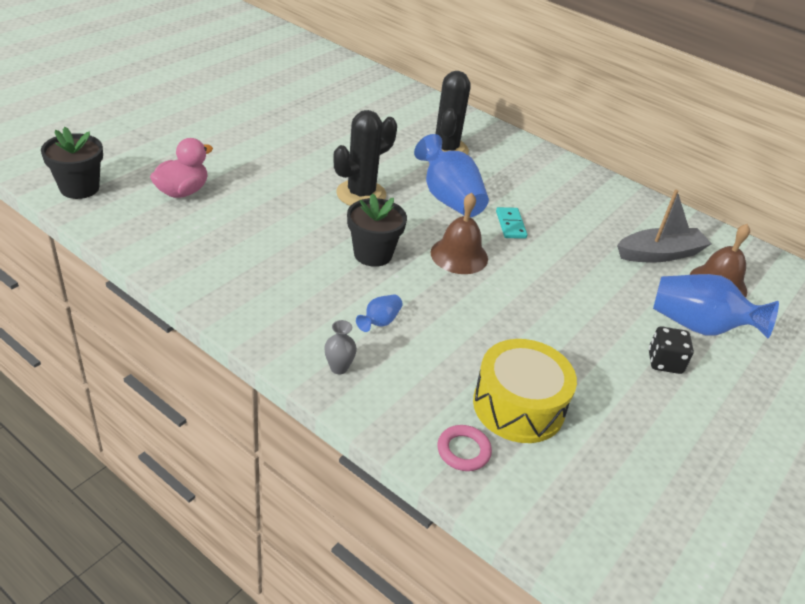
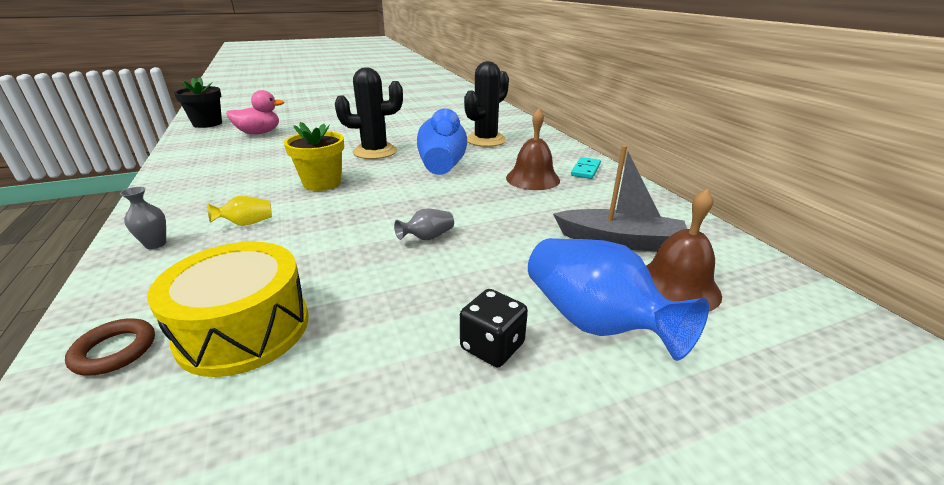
camera: 35 degrees right, 10 degrees down
black flower pot [347,194,407,267] -> yellow flower pot [284,122,344,191]
blue vase [356,294,403,332] -> yellow vase [208,196,272,226]
brown bell [431,192,488,274] -> brown bell moved to [506,108,560,190]
pink ring [438,425,492,471] -> brown ring [65,318,155,376]
turquoise domino [496,207,527,239] -> turquoise domino moved to [571,157,601,179]
none -> grey vase [394,209,454,240]

